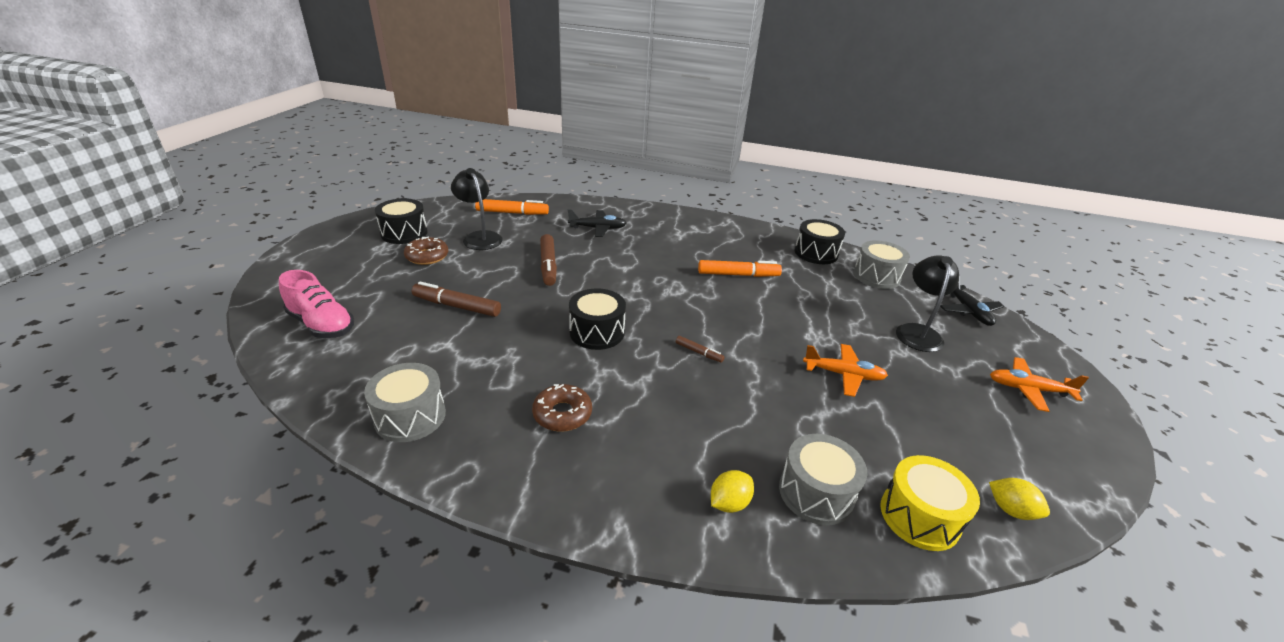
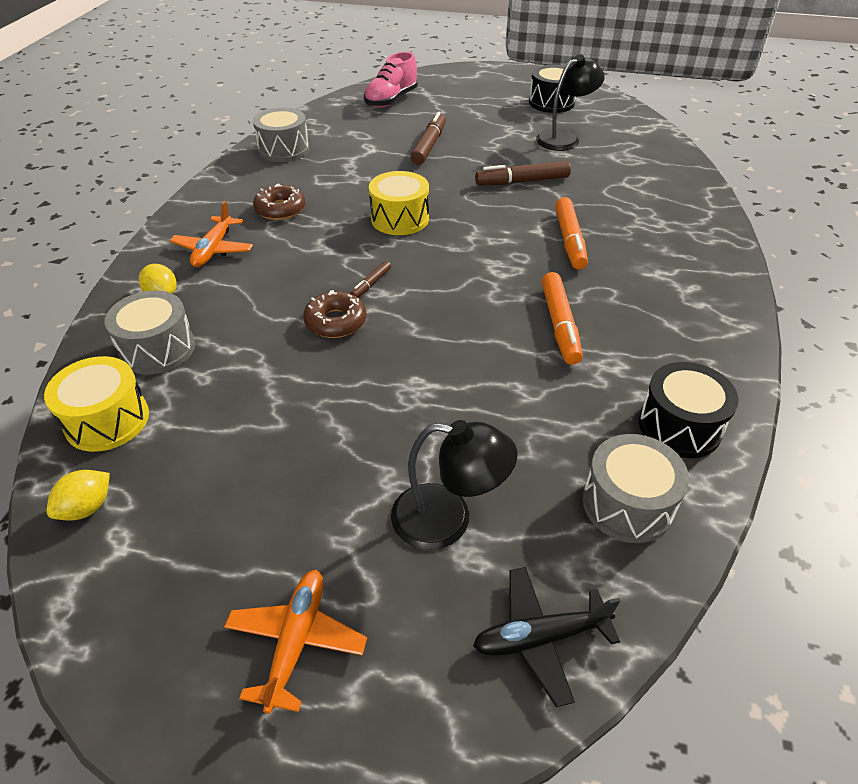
camera: 90 degrees right, 10 degrees up
brown donut [404,236,449,265] -> brown donut moved to [303,290,366,338]
orange marker [475,199,549,215] -> orange marker moved to [555,197,588,269]
black plane [568,209,627,237] -> none
black drum [569,288,626,350] -> yellow drum [369,171,429,235]
orange plane [803,344,888,397] -> orange plane moved to [170,201,253,267]

